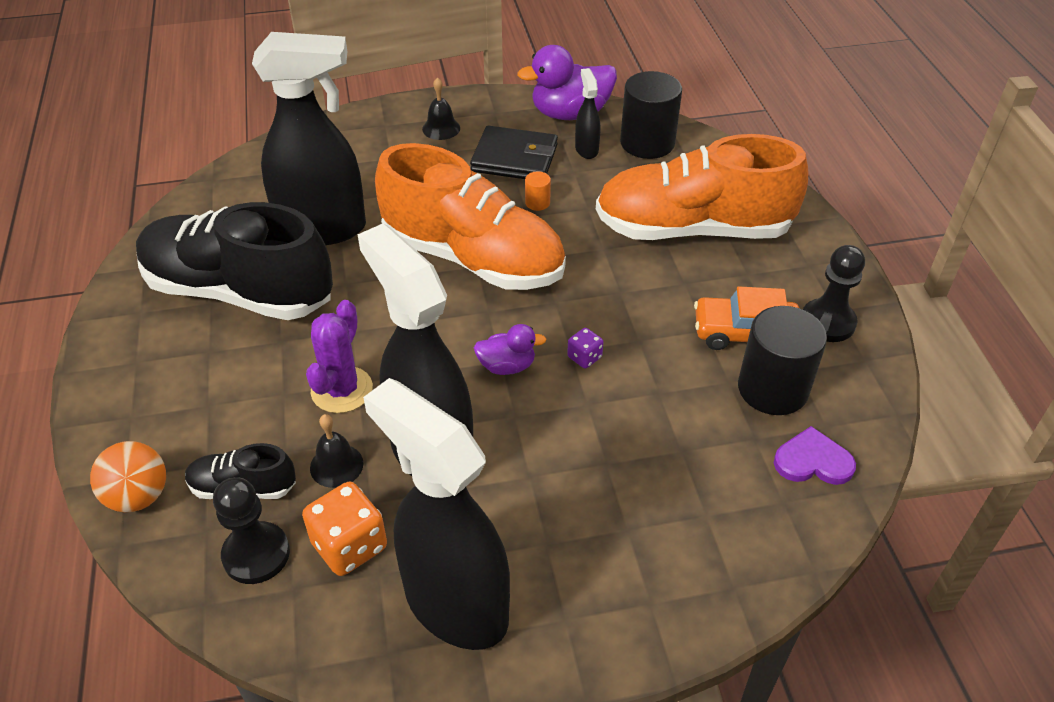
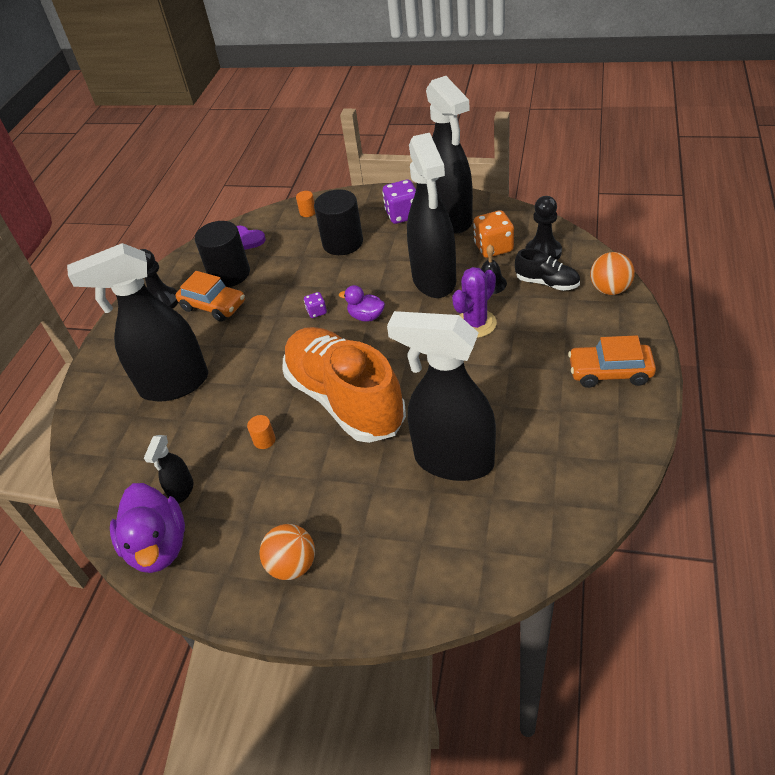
camera: 150 degrees left, 0 degrees up
black shoe [136,202,333,320] -> none
black bell [422,77,460,140] -> orange ball [259,524,315,580]
black wallet [470,125,558,179] -> none
purple duck [517,45,617,120] -> purple duck turned 60 degrees clockwise [110,483,185,573]
orange shoe [596,134,808,240] -> black spray bottle [67,243,208,401]
black cylinder [620,71,682,159] -> black cylinder moved to [314,189,363,255]
none -> orange cylinder [296,191,315,217]
none -> purple dice [382,180,416,224]
none -> orange car [568,335,656,388]

